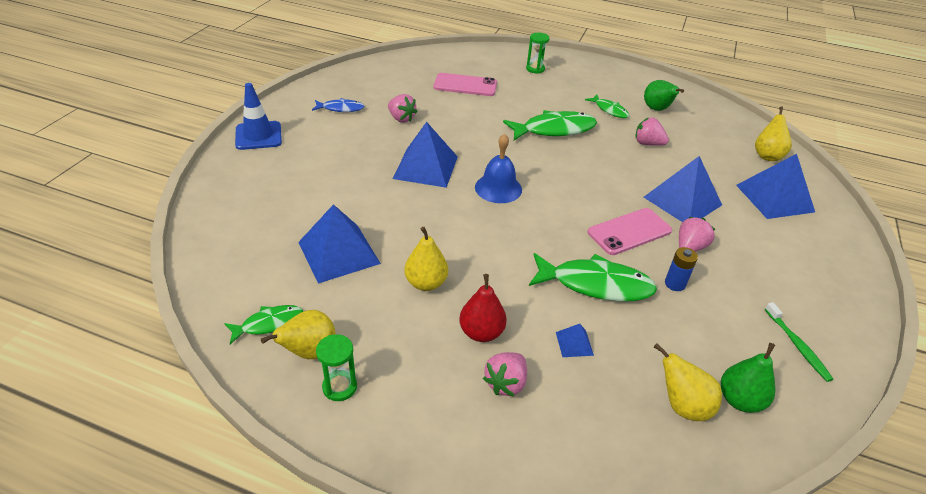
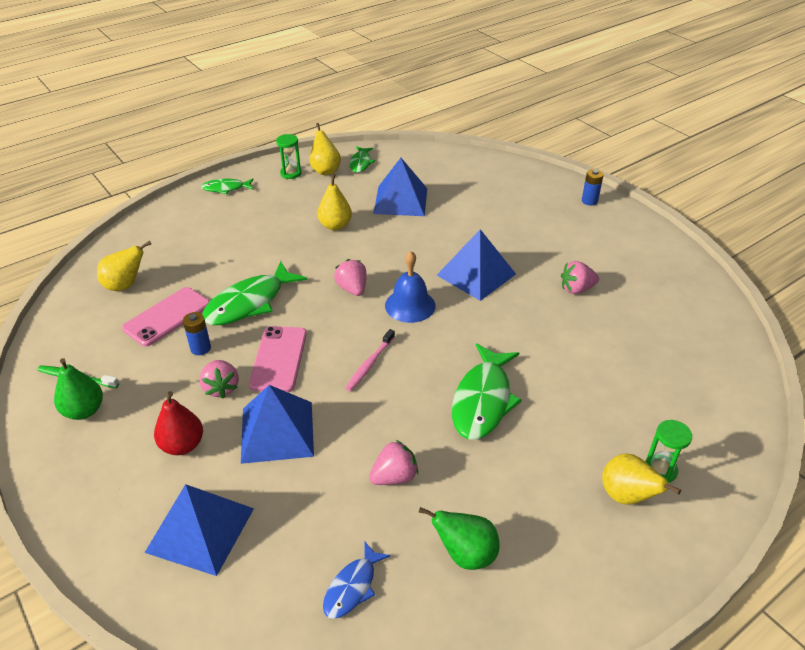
camera: 125 degrees right, 0 degrees up
blue traffic cone [235,83,282,150] -> blue battery [582,169,604,206]
blue fish [312,98,365,112] -> blue fish moved to [323,542,391,619]
pink phone [434,73,497,96] -> pink phone moved to [122,287,210,347]
red pear [459,274,507,342] -> red pear moved to [154,391,203,455]
pink strawberry [483,352,527,396] -> pink strawberry moved to [334,259,367,296]
blue pyramid [556,324,594,357] -> none
green fish [585,94,629,118] -> green fish moved to [201,178,254,194]
green pear [721,343,775,413] -> green pear moved to [54,358,103,420]
yellow pear [755,106,792,161] -> yellow pear moved to [602,453,681,505]
none -> pink toothbrush [345,329,395,391]

